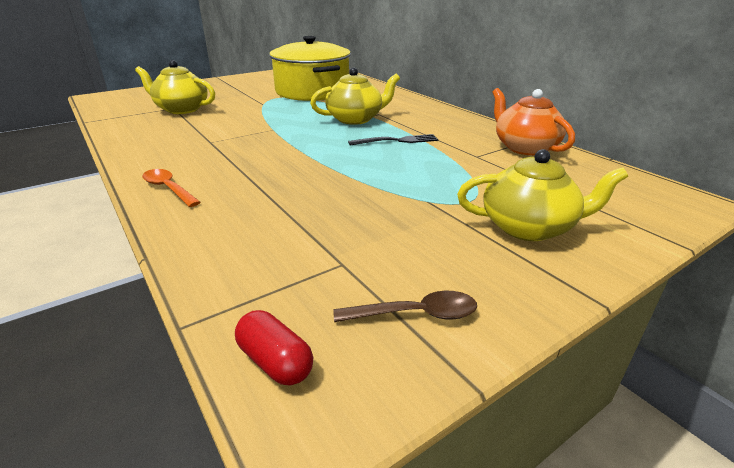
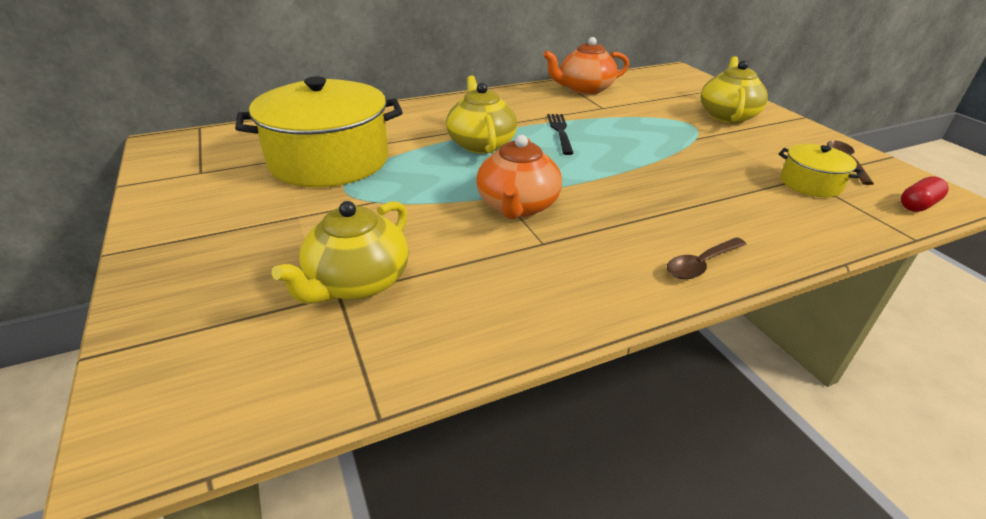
camera: 80 degrees left, 5 degrees up
orange spoon [142,169,200,207] -> brown spoon [667,237,747,279]
none -> orange teapot [476,135,562,219]
none -> yellow pot [779,144,863,197]

